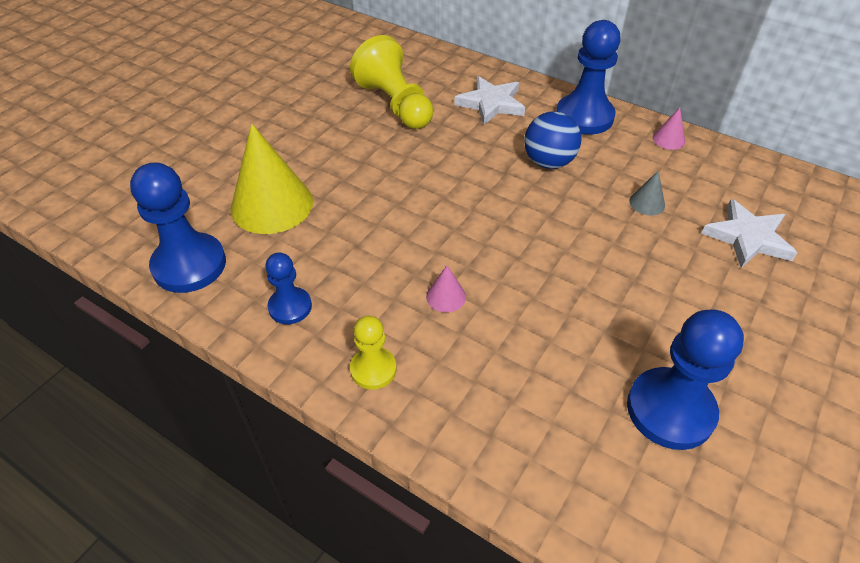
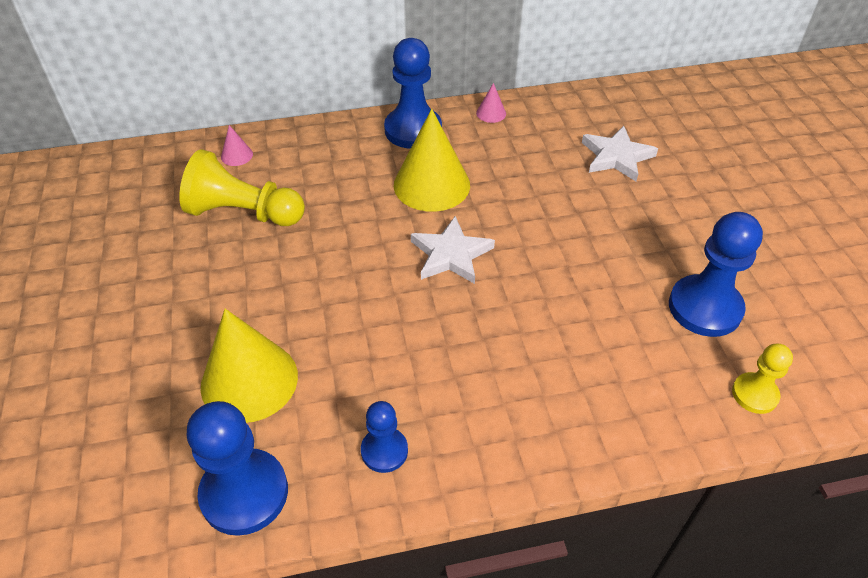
camera: 45 degrees left, 0 degrees up
yellow pawn [350,316,397,390] -> yellow pawn moved to [732,344,793,414]
pink cone [426,265,466,312] -> pink cone moved to [221,125,253,166]
white star [454,76,525,125] -> white star moved to [411,216,495,284]
blue ball [524,111,581,169] -> yellow cone [394,109,470,212]
grey cone [629,171,665,215] -> none

